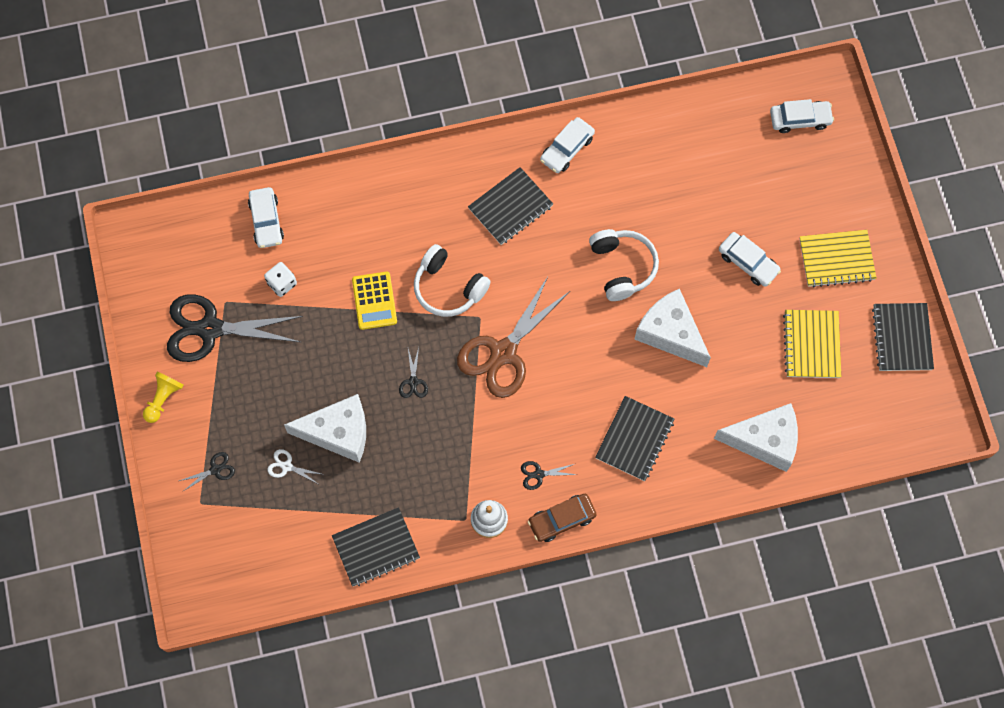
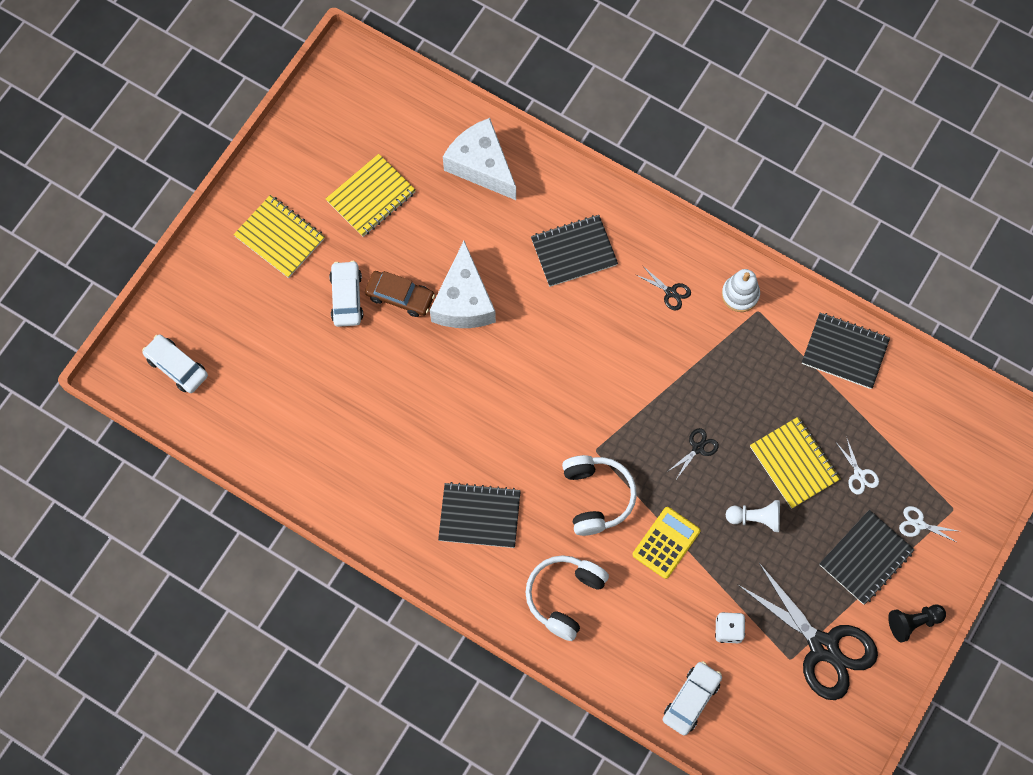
camera: 135 degrees left, 0 degrees up
yellow pawn [143,371,184,423] -> black pawn [888,605,946,642]
black scissors [179,452,235,490] -> white scissors [899,506,958,543]
white cheese [284,394,366,463] -> yellow notebook [750,417,840,509]
brown scissors [457,277,570,398] -> none
brown car [528,494,597,542] -> brown car moved to [365,271,435,317]
white car [540,117,595,173] -> none
white headphones [589,229,659,301] -> white headphones moved to [526,555,609,641]
black notebook [872,303,934,371] -> black notebook moved to [819,510,915,605]
none -> white pawn [726,500,780,532]

